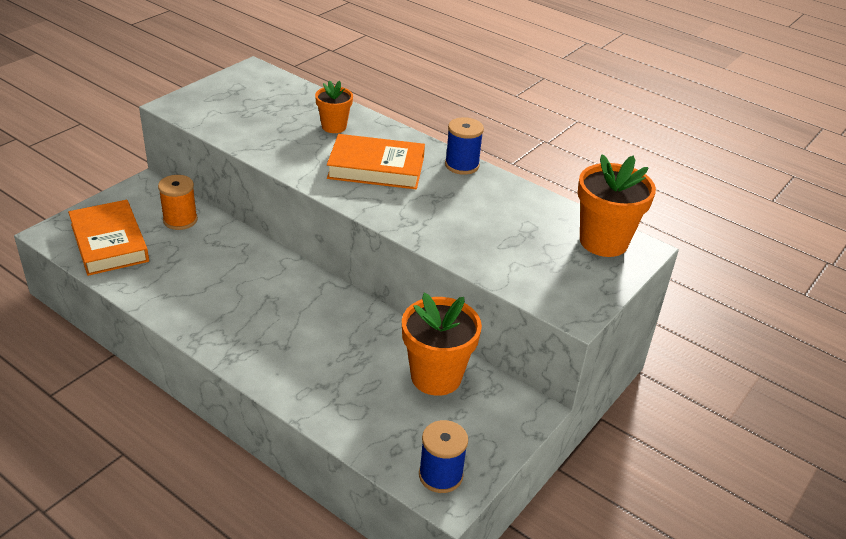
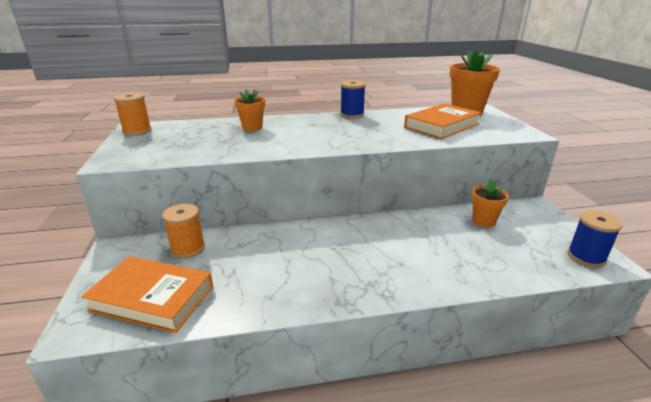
camera: 45 degrees left, 10 degrees down
orange book [327,134,425,189] -> orange book moved to [404,103,482,139]
orange flower pot [402,293,482,396] -> orange flower pot [472,180,509,227], size x0.58
none -> orange spool [114,93,152,136]

